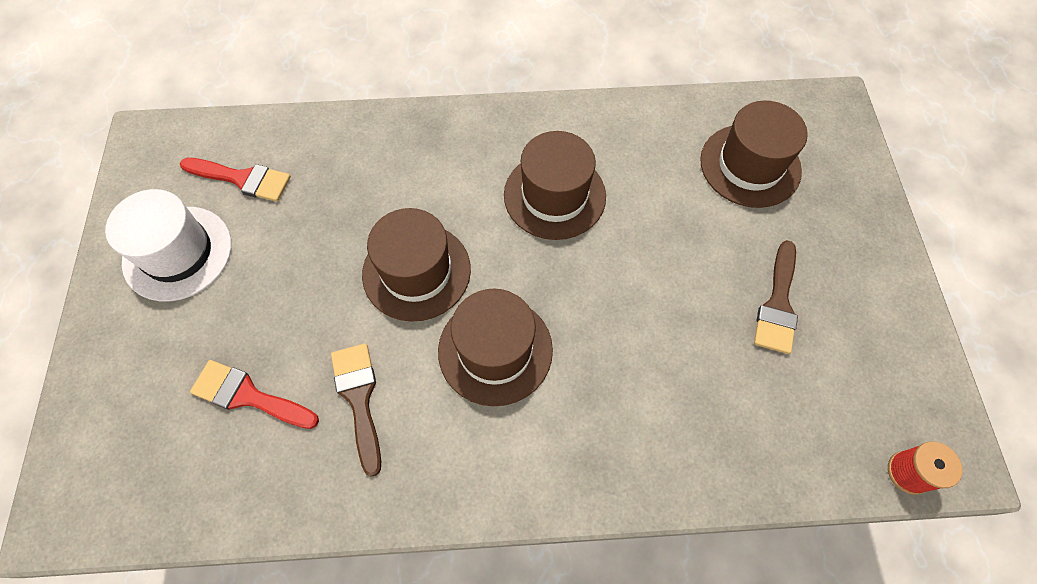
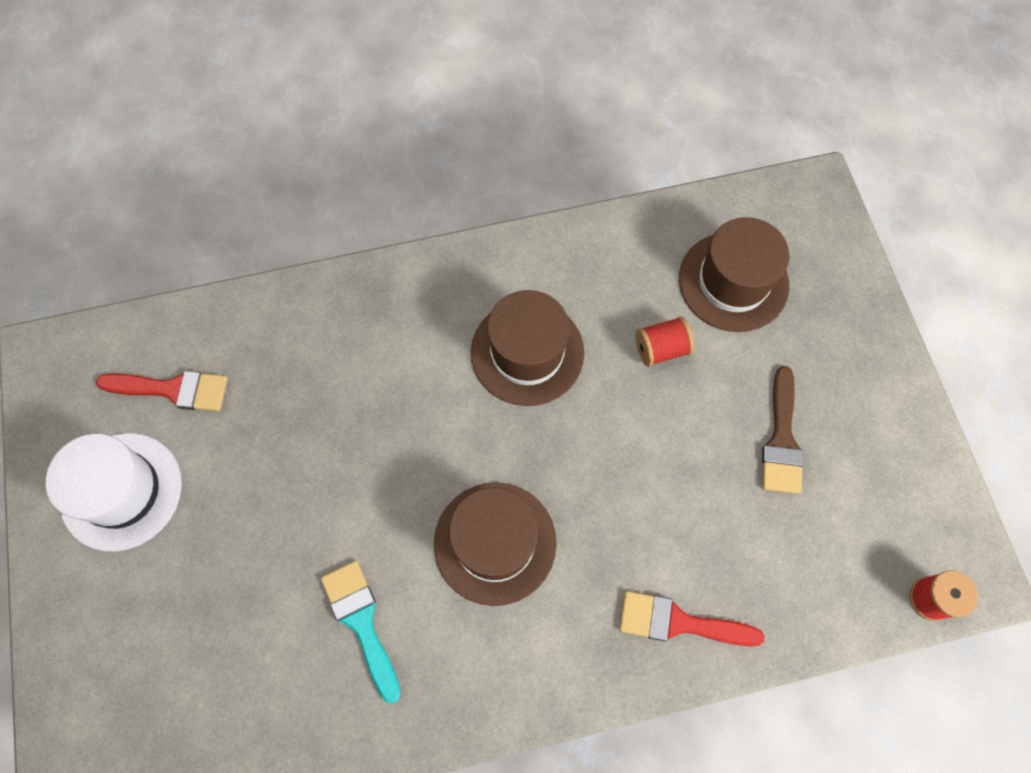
camera: 10 degrees left, 5 degrees up
red brush [190,360,319,429] -> red brush moved to [620,591,764,646]
brown brush [331,343,381,477] -> turquoise brush [321,561,401,703]
brown hat [362,208,471,322] -> none
none -> red spool [635,316,694,367]

